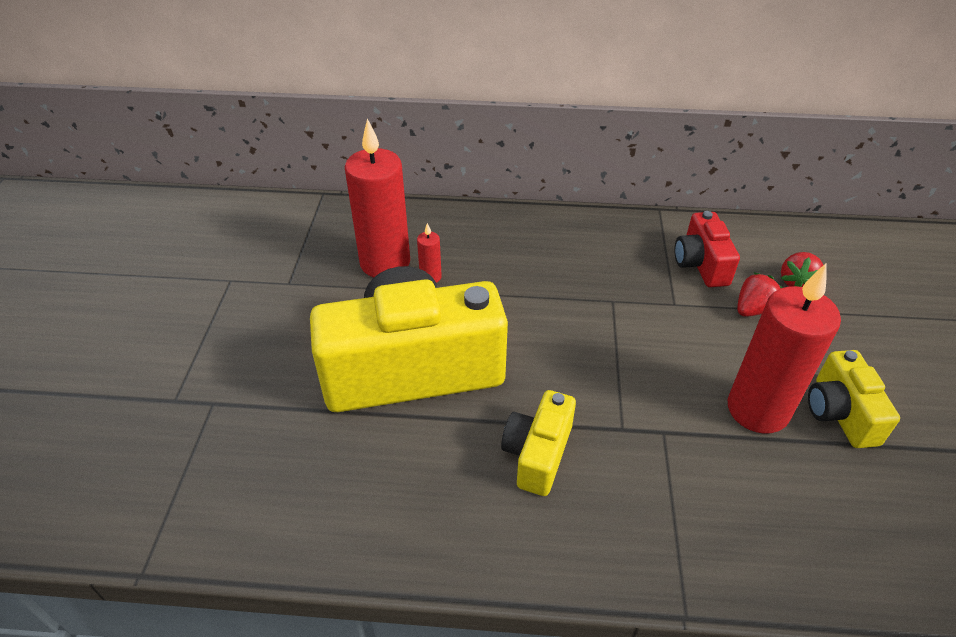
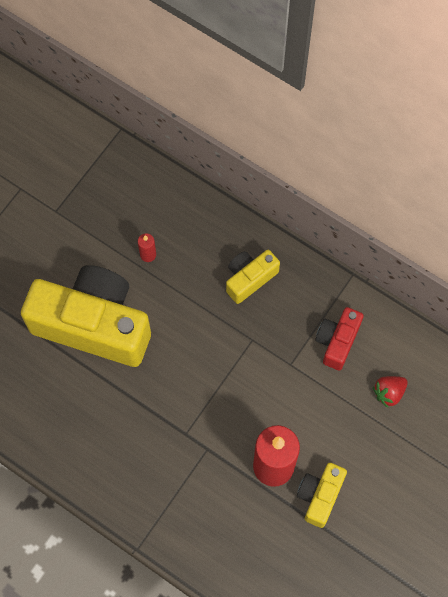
camera: 30 degrees right, 25 degrees up
red candle [345,119,410,277] -> none
yellow camera [501,390,576,496] -> yellow camera moved to [226,250,280,304]
red strawberry [737,272,782,317] -> none

